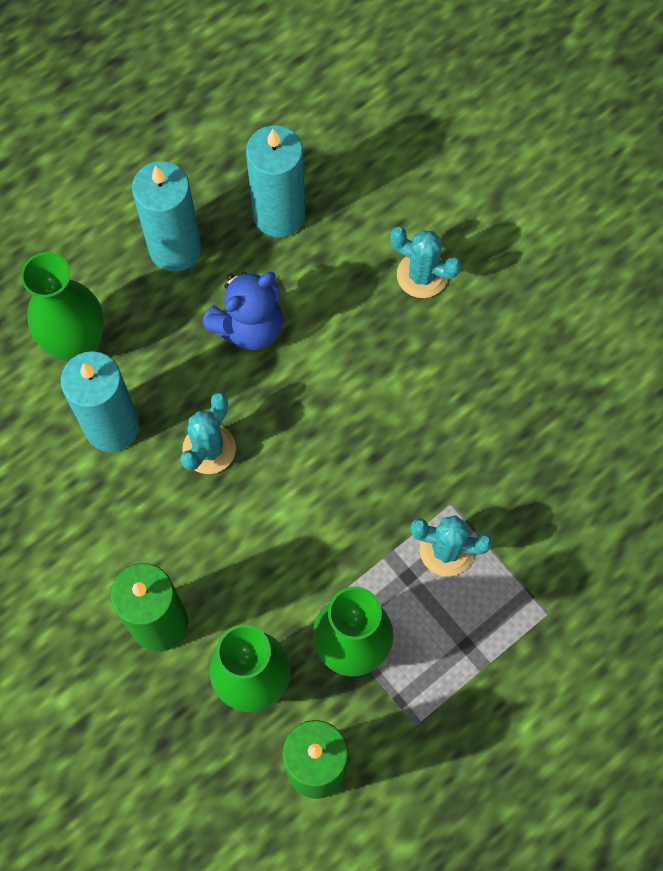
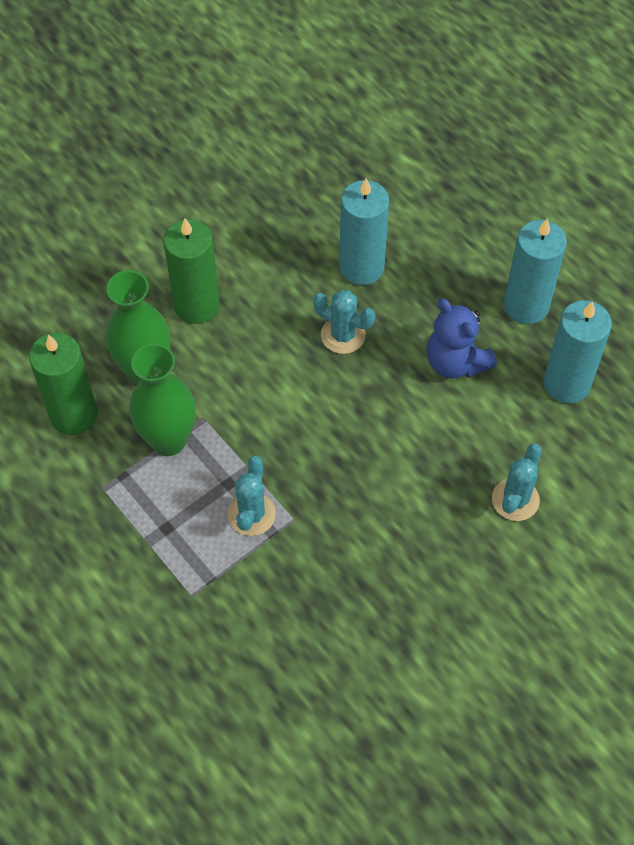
camera: 90 degrees right, 10 degrees down
green vase [21,252,104,363] -> none

